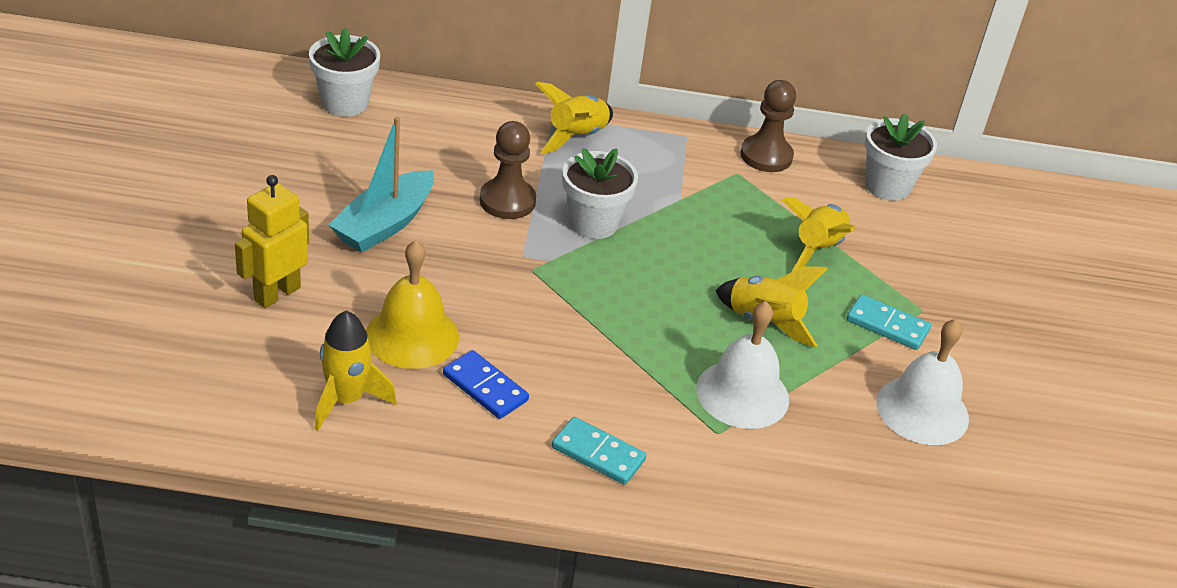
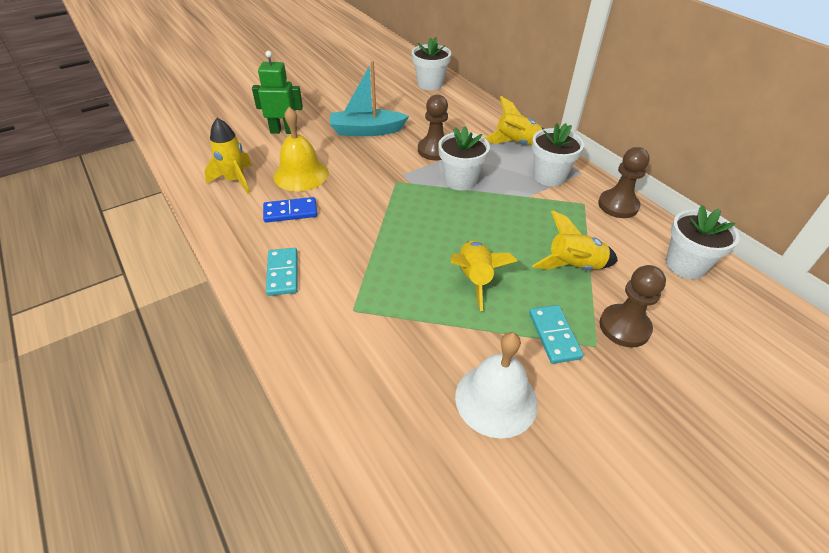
camera: 55 degrees right, 5 degrees up
yellow robot [235,175,309,308] -> green robot [252,51,303,134]
blue domino [443,350,529,419] -> blue domino turned 75 degrees clockwise [263,197,317,223]
white bell [696,301,789,429] -> none
none -> white flower pot [532,123,584,186]
none -> brown pawn [599,265,666,348]

